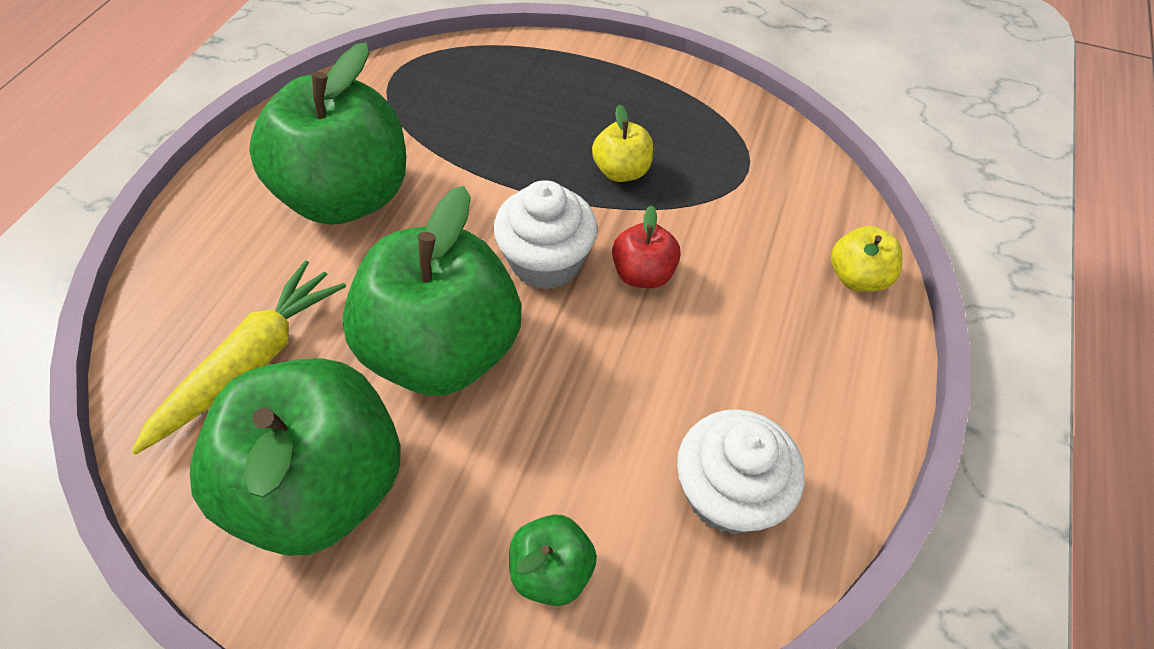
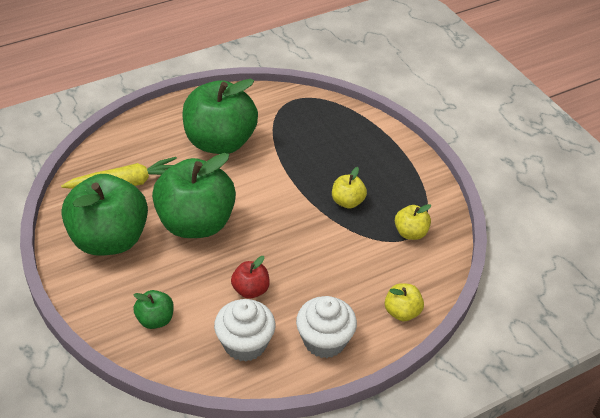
camera: 40 degrees right, 10 degrees down
white cupcake [493,180,597,290] -> white cupcake moved to [296,296,357,358]
red apple [612,205,681,288] -> red apple moved to [231,256,270,299]
none -> yellow apple [395,204,431,240]

